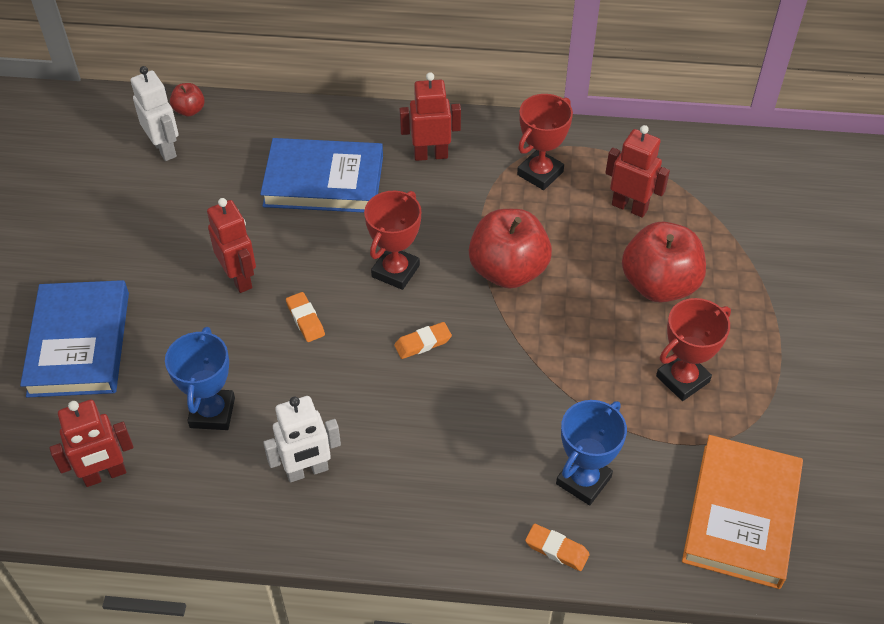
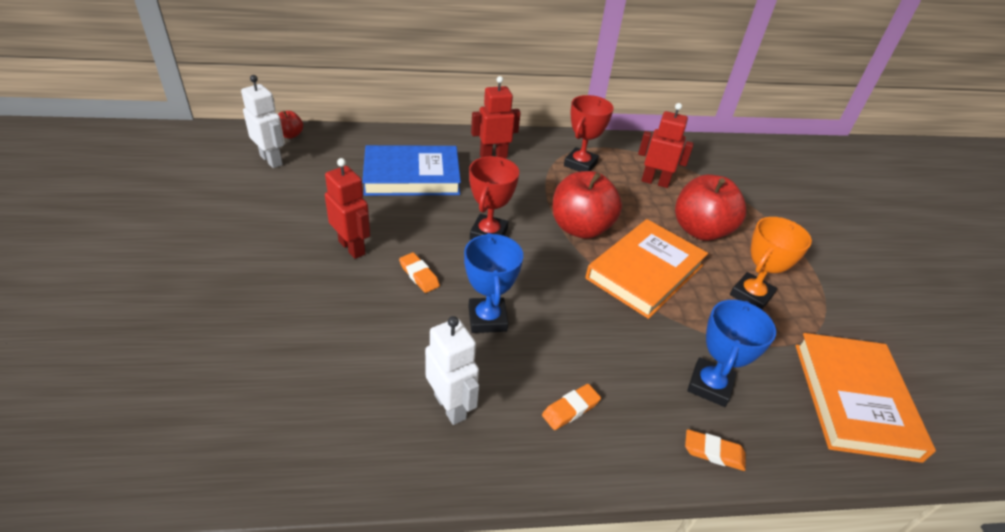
camera: 15 degrees left, 10 degrees down
blue book [20,280,129,398] -> none
red robot [49,400,134,487] -> none
blue trophy [165,327,235,430] -> blue trophy moved to [464,233,523,333]
white robot [263,396,341,482] -> white robot turned 90 degrees counterclockwise [425,316,479,425]
orange eraser [394,322,452,359] -> orange eraser moved to [542,384,601,430]
red trophy [656,298,731,401] -> orange trophy [730,217,812,309]
none -> orange book [586,219,708,319]

